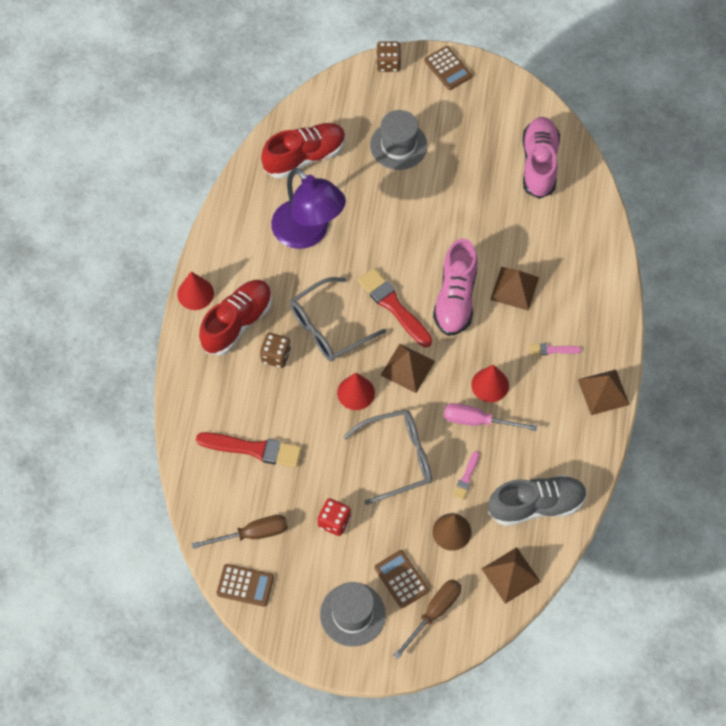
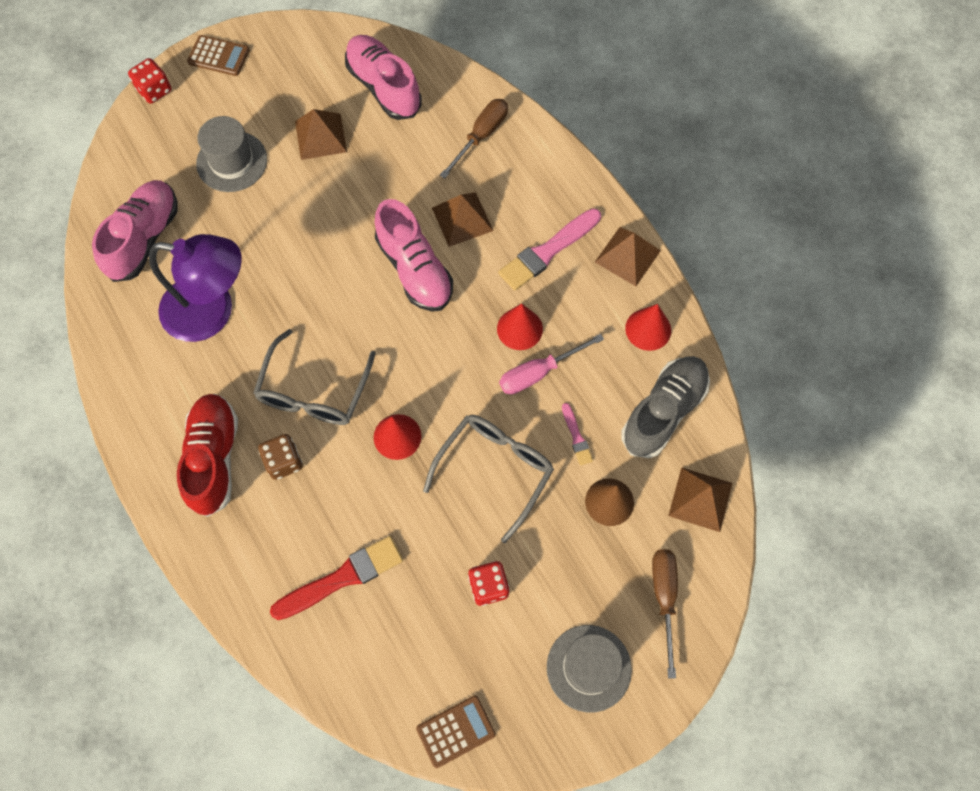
camera: 40 degrees left, 5 degrees up
red cone [177,271,214,310] -> red cone moved to [625,304,671,351]
brown screwdriver [192,515,288,549] -> brown screwdriver moved to [440,99,508,179]
red shoe [261,123,346,178] -> pink shoe [92,180,178,282]
red brush [358,268,432,347] -> none
brown calculator [374,550,429,608] -> none
brown dice [376,41,401,72] -> red dice [128,58,171,104]
brown pyramid [380,344,435,393] -> brown pyramid moved to [295,109,347,160]
pink brush [530,344,582,355] -> pink brush [498,208,601,291], size x1.99

